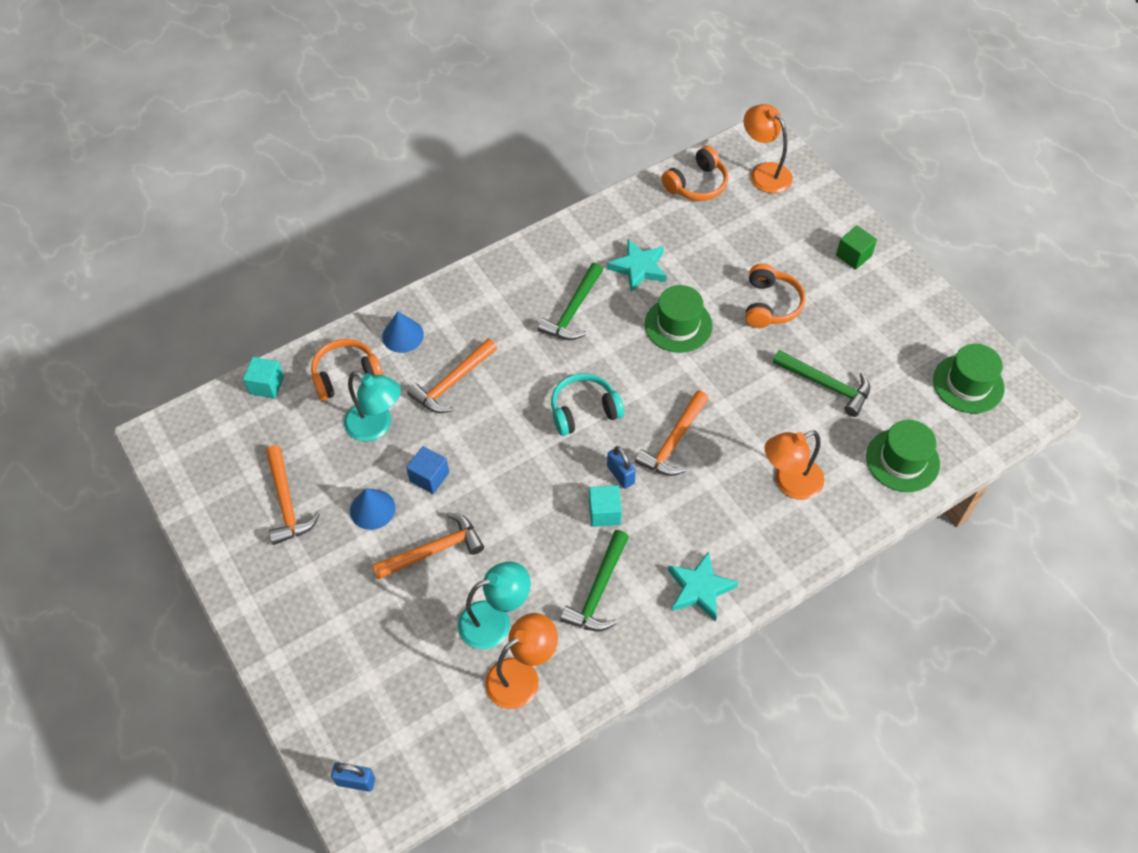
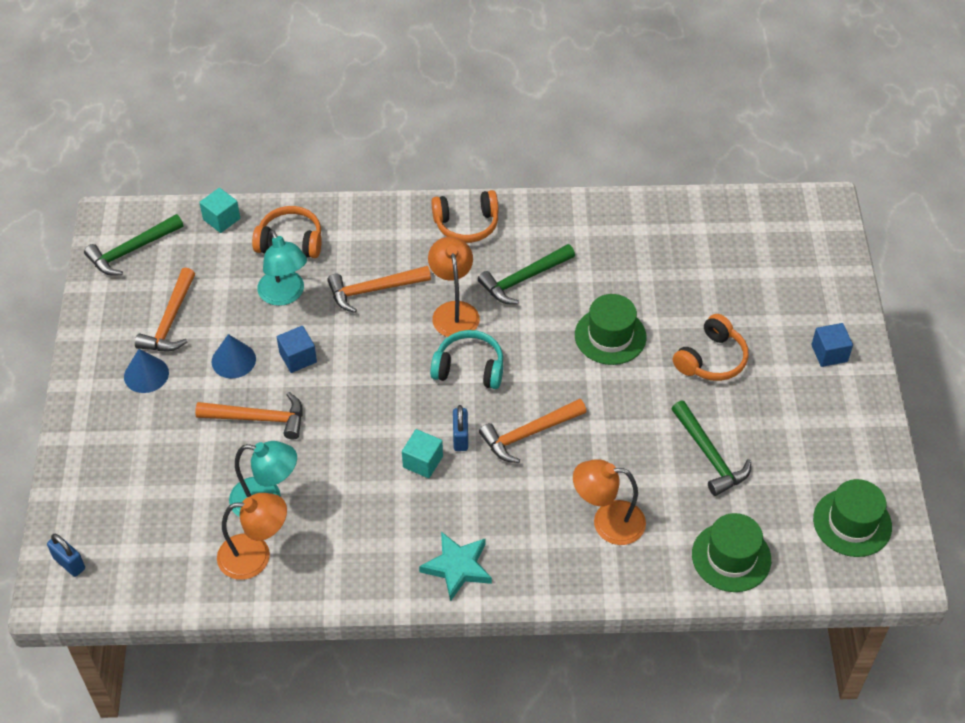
camera: 30 degrees right, 5 degrees down
blue cone [382,311,424,353] -> blue cone moved to [124,349,169,393]
green hammer [560,530,629,631] -> green hammer moved to [84,214,183,276]
turquoise star [607,239,667,292] -> none
orange headphones [661,146,728,201] -> orange headphones moved to [431,190,499,243]
orange lamp [744,104,793,193] -> orange lamp moved to [428,237,480,337]
green cube [836,225,877,270] -> blue cube [811,323,853,367]

